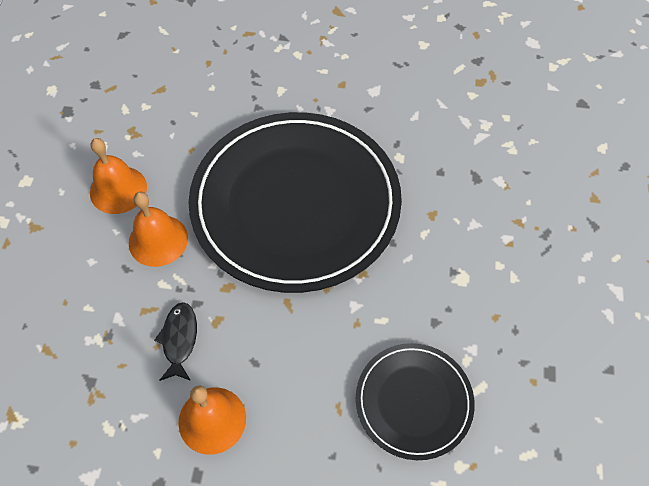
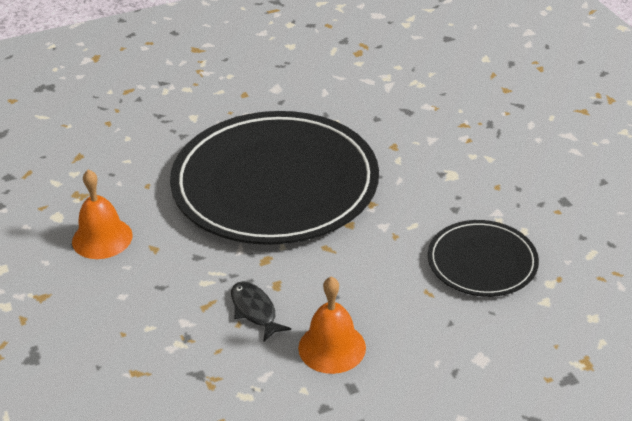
camera: 30 degrees left, 20 degrees down
orange bell [129,192,188,267] -> none

